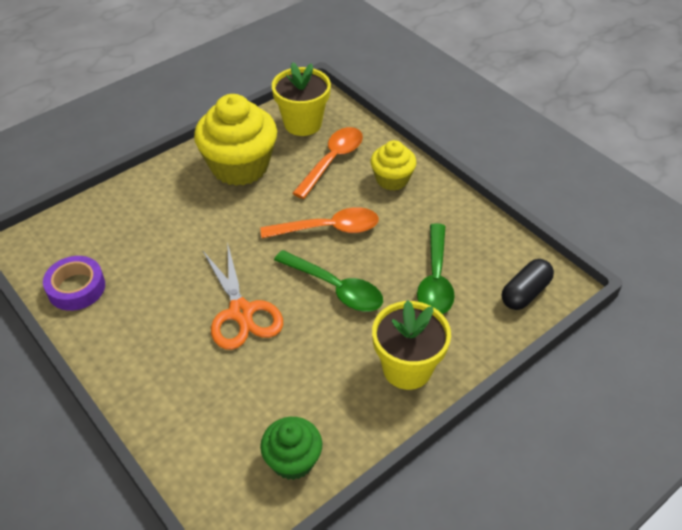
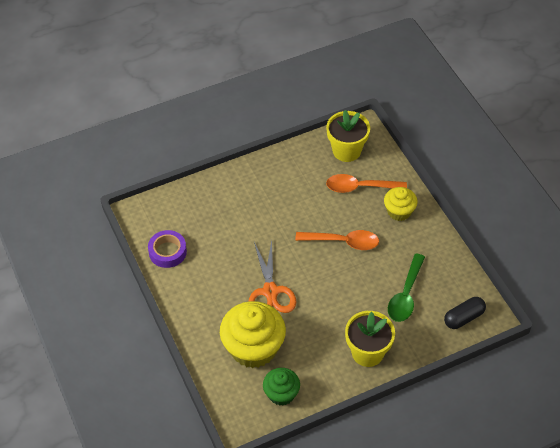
camera: 15 degrees right, 5 degrees up
yellow cupcake [194,94,277,186] -> yellow cupcake moved to [220,301,286,368]
green spoon [274,250,383,312] -> none
orange spoon [293,127,363,199] -> orange spoon turned 135 degrees counterclockwise [326,174,407,193]

